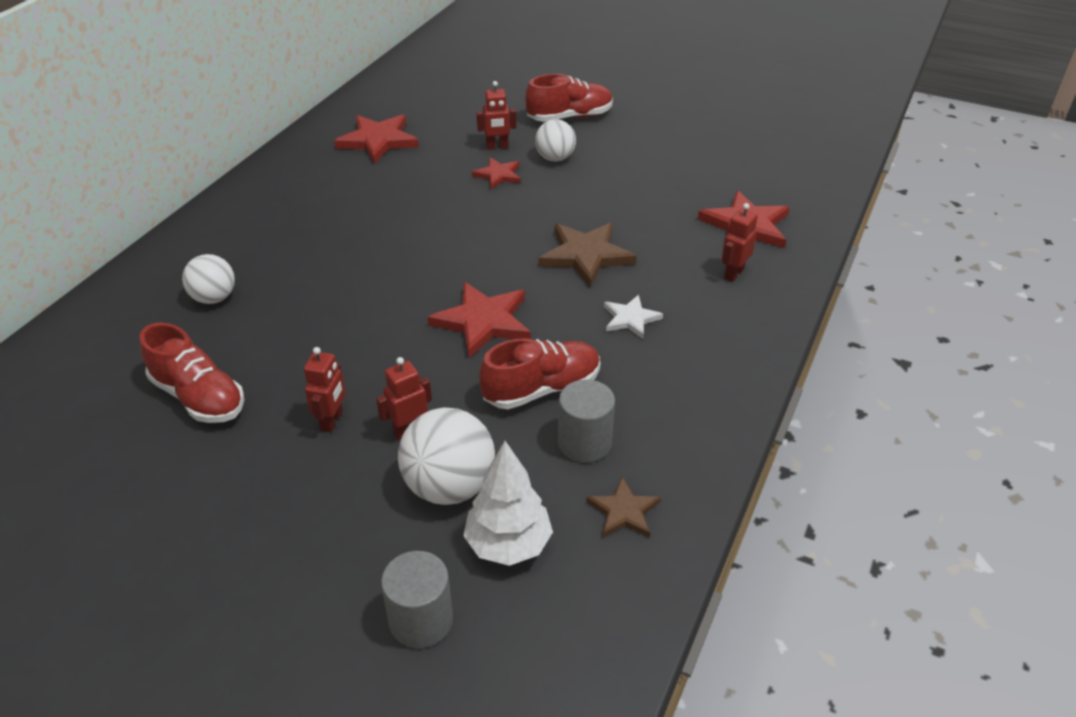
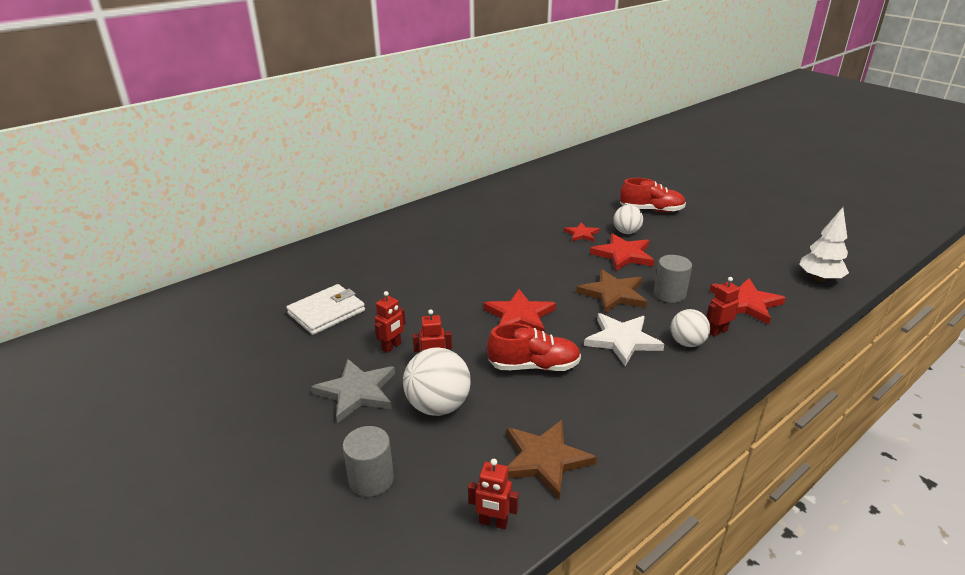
camera: 25 degrees right, 10 degrees down
red shoe [140,322,244,423] -> white wallet [286,284,365,335]
white ball [182,254,235,304] -> white ball moved to [671,309,710,347]
red star [334,114,419,164] -> red star moved to [590,233,655,271]
white tree [463,441,553,566] -> white tree moved to [799,207,849,282]
red robot [476,81,516,150] -> red robot moved to [468,459,519,529]
grey cylinder [558,379,615,463] -> grey cylinder moved to [654,255,692,303]
brown star [586,477,661,538] -> brown star [507,420,597,499], size x1.71
white star [604,295,663,339] -> white star [584,313,664,366], size x1.71
none -> grey star [311,359,395,423]

